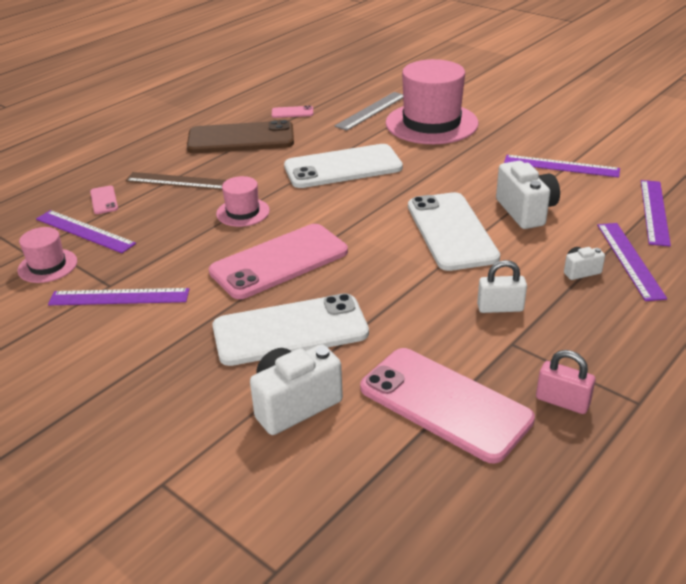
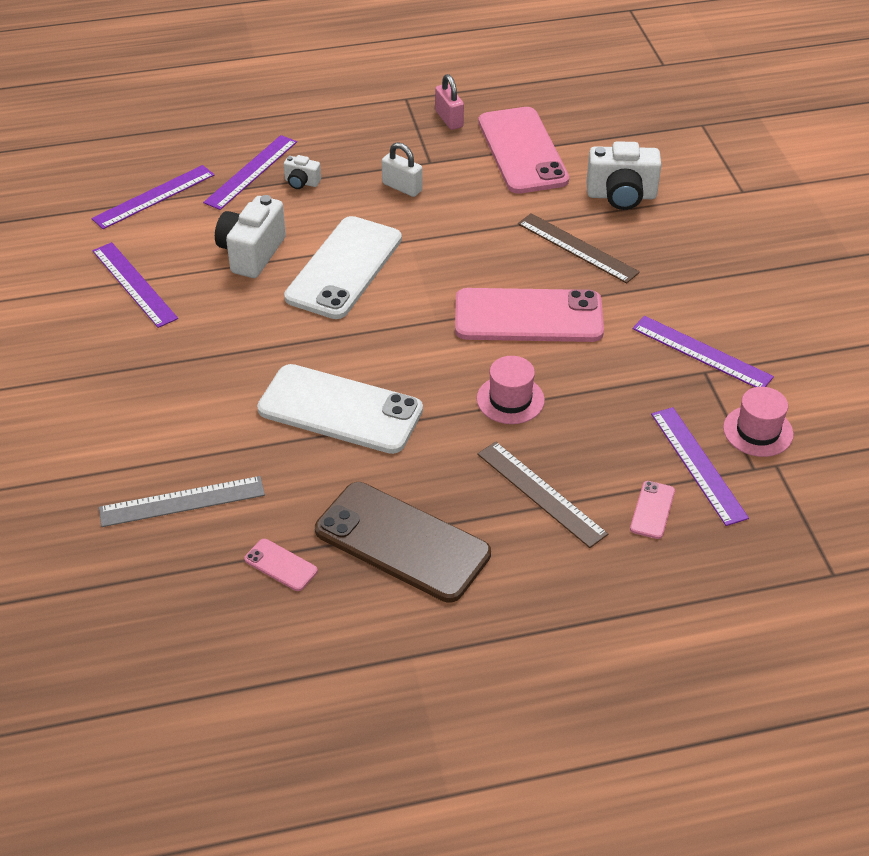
camera: 145 degrees left, 10 degrees up
white phone [213,293,369,366] -> brown ruler [518,213,640,283]
pink hat [386,59,478,144] -> none

